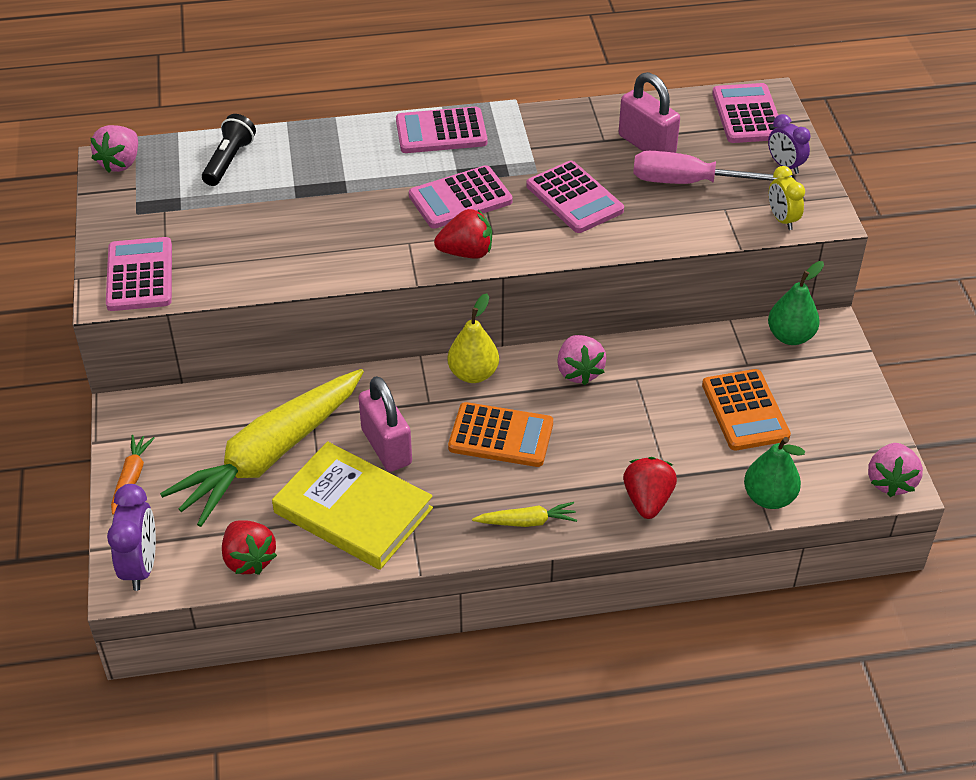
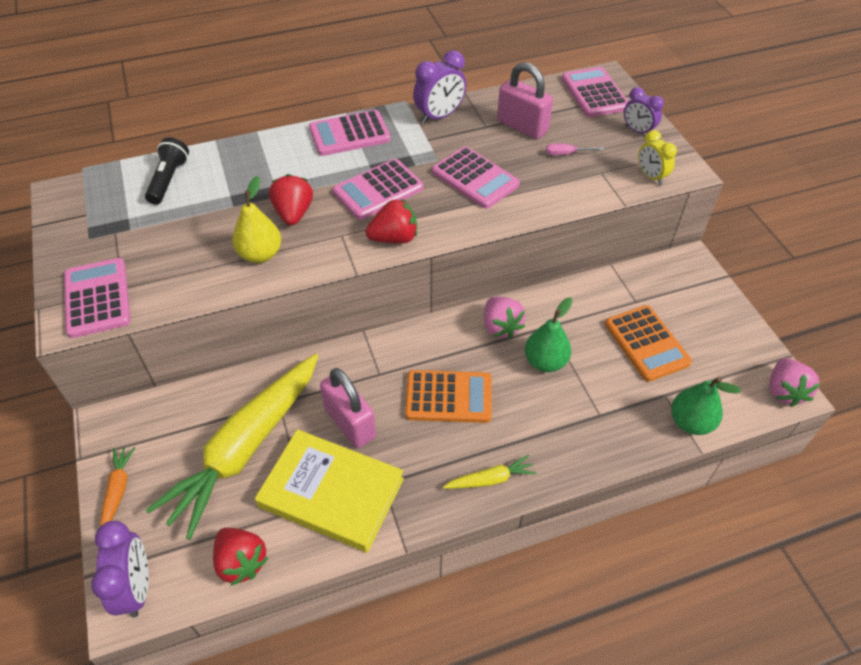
camera: 10 degrees left, 5 degrees up
pink strawberry [90,125,138,173] -> none
yellow pear [447,293,499,383] -> yellow pear moved to [232,176,281,263]
red strawberry [623,457,677,519] -> red strawberry moved to [269,174,313,225]
pink screwdriver [633,151,792,184] -> pink screwdriver [546,144,604,155], size x0.44
green pear [768,261,824,345] -> green pear moved to [525,298,573,372]
none -> purple clock [413,50,466,124]

